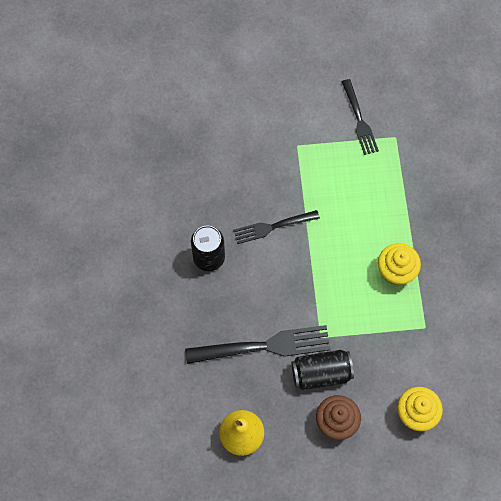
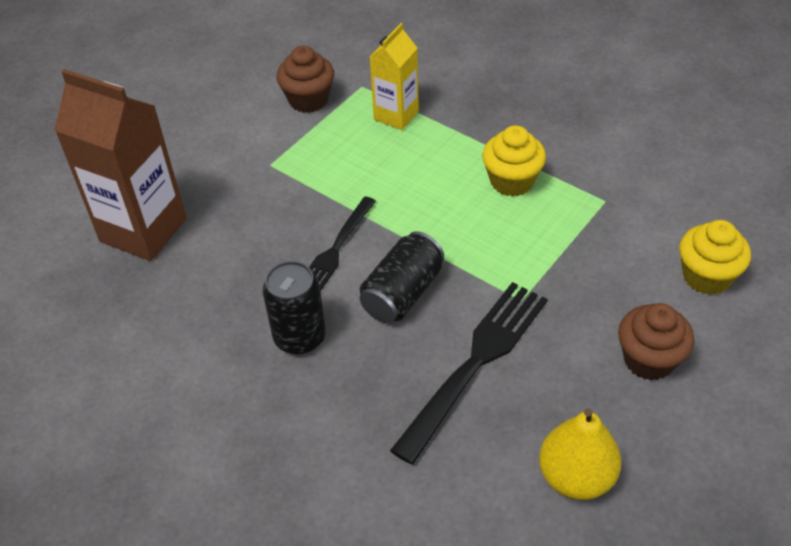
camera: 45 degrees left, 20 degrees down
black can [292,350,354,390] -> black can moved to [360,231,444,323]
black fork [342,79,379,155] -> brown cupcake [276,45,334,113]
none -> brown carton [54,69,187,261]
none -> yellow carton [370,23,419,130]

